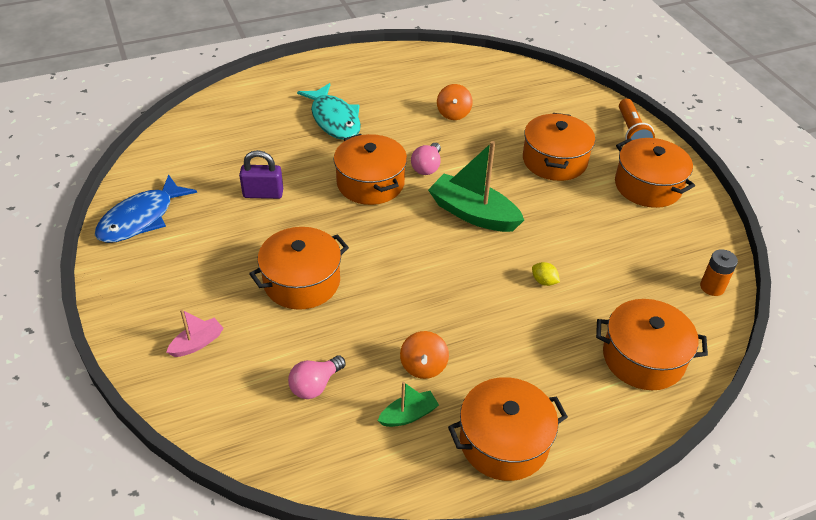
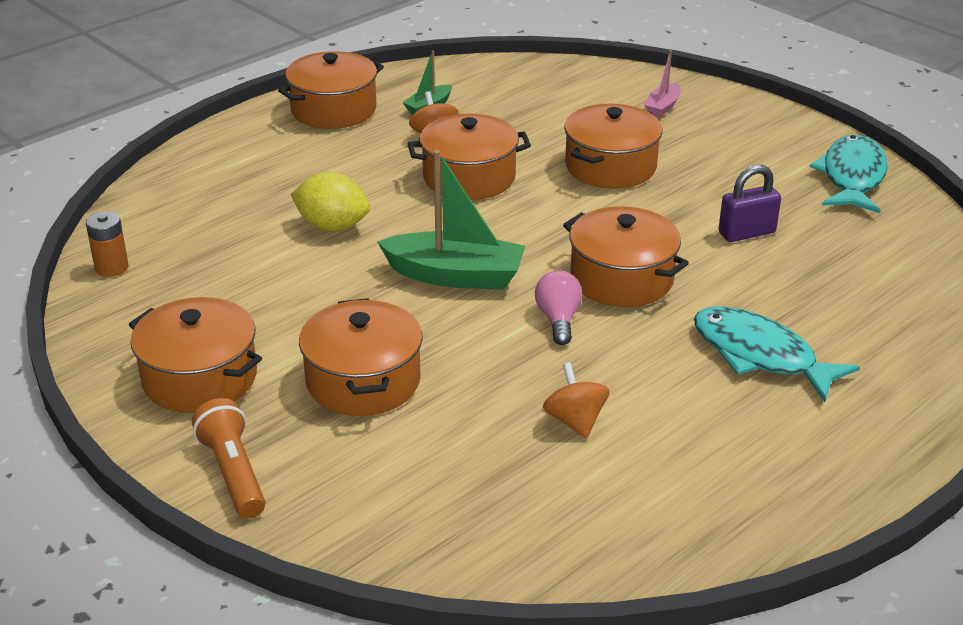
camera: 160 degrees right, 10 degrees down
blue fish [95,174,197,243] -> turquoise fish [809,135,888,213]
pink light bulb [288,355,346,399] -> none
yellow lemon [532,262,560,286] -> yellow lemon [291,172,370,232], size x2.02
orange pot [596,299,708,390] -> orange pot moved to [407,114,531,200]

